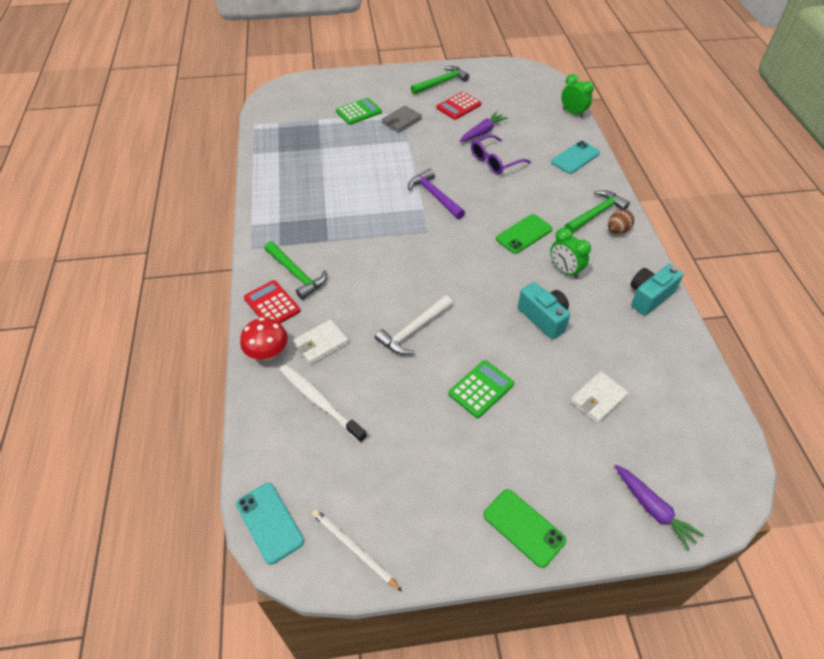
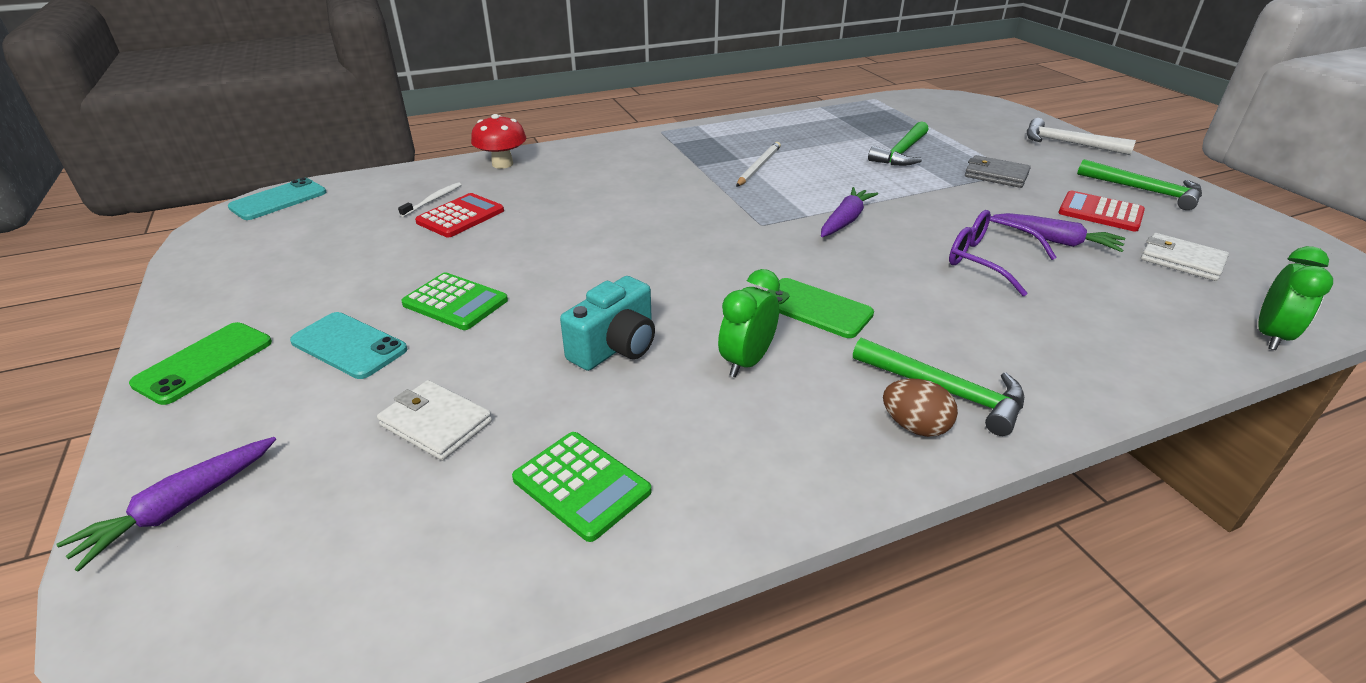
camera: 75 degrees right, 15 degrees down
red calculator [244,280,300,323] -> red calculator moved to [415,193,504,238]
green hammer [265,241,327,300] -> green hammer moved to [868,122,929,166]
white toothbrush [280,365,367,443] -> white toothbrush [398,182,461,217], size x0.54
white wallet [293,319,349,365] -> white wallet moved to [1141,233,1229,281]
white pencil [312,509,402,591] -> white pencil moved to [736,142,781,187]
green calculator [336,98,382,125] -> green calculator moved to [512,432,651,542]
white hammer [375,295,453,355] -> white hammer moved to [1027,118,1136,155]
purple hammer [408,169,465,219] -> purple carrot [821,187,878,237]
turquoise phone [551,141,600,174] -> turquoise phone moved to [290,312,408,379]
turquoise camera [630,264,683,316] -> none

